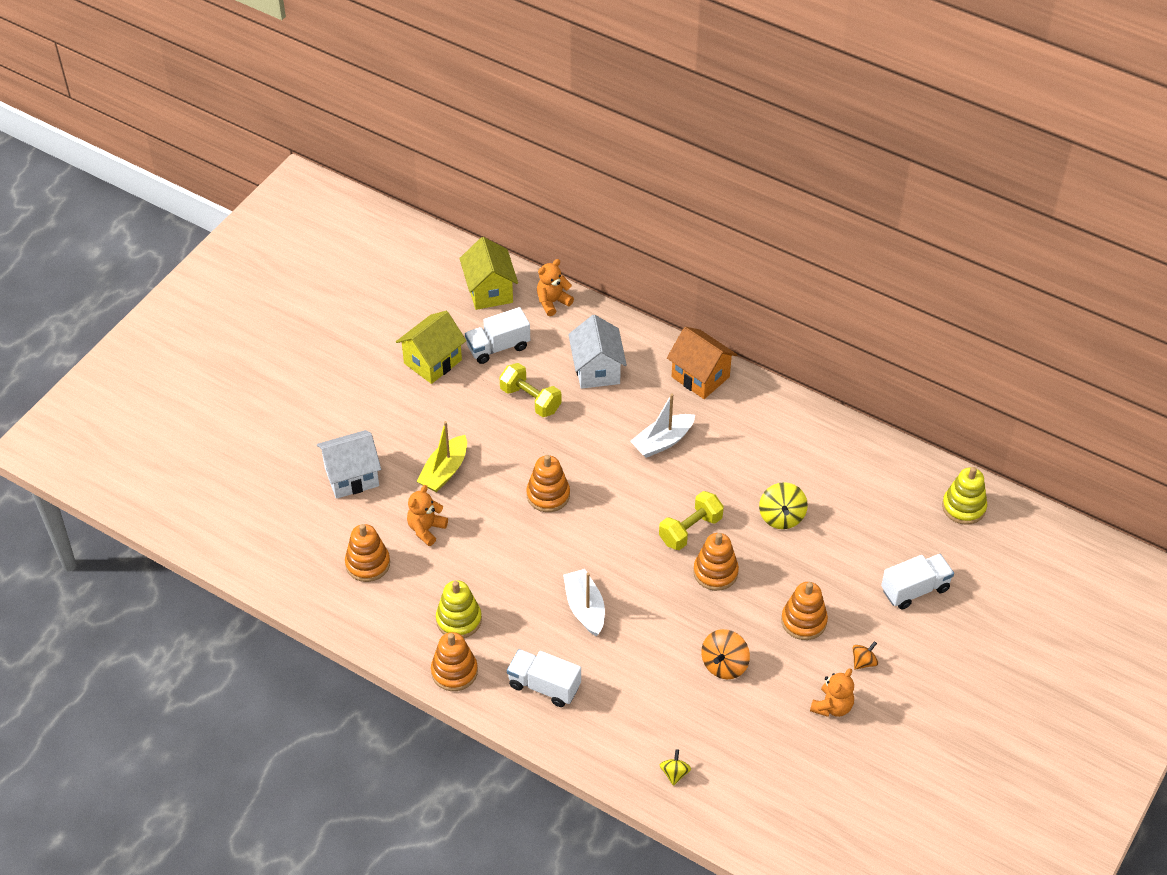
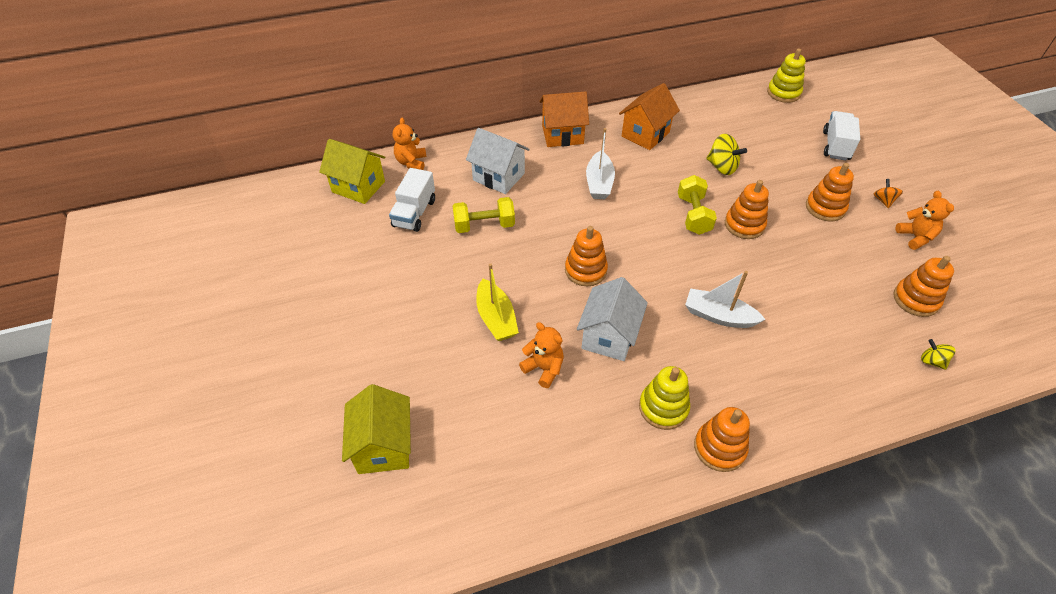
camera: 50 degrees left, 0 degrees up
white house [317,430,381,499] -> white house moved to [577,277,648,361]
orange stacking toy [345,524,390,582] -> orange stacking toy moved to [893,256,954,317]
yellow house [396,311,466,384] -> yellow house moved to [342,384,411,474]
orange teddy bear [407,485,448,546] -> orange teddy bear turned 150 degrees clockwise [519,322,564,388]
white truck [507,649,581,707] -> none
orange spinning top [701,629,750,679] -> none
none -> orange house [619,83,680,150]

